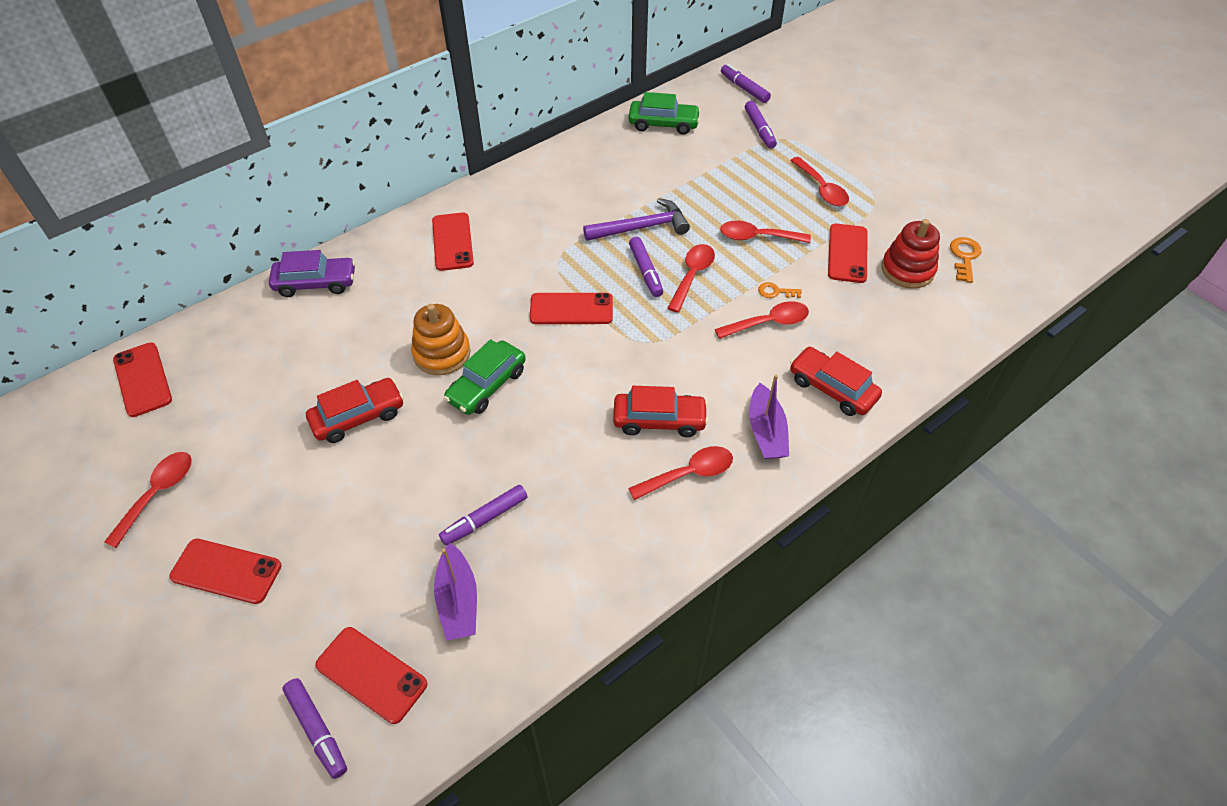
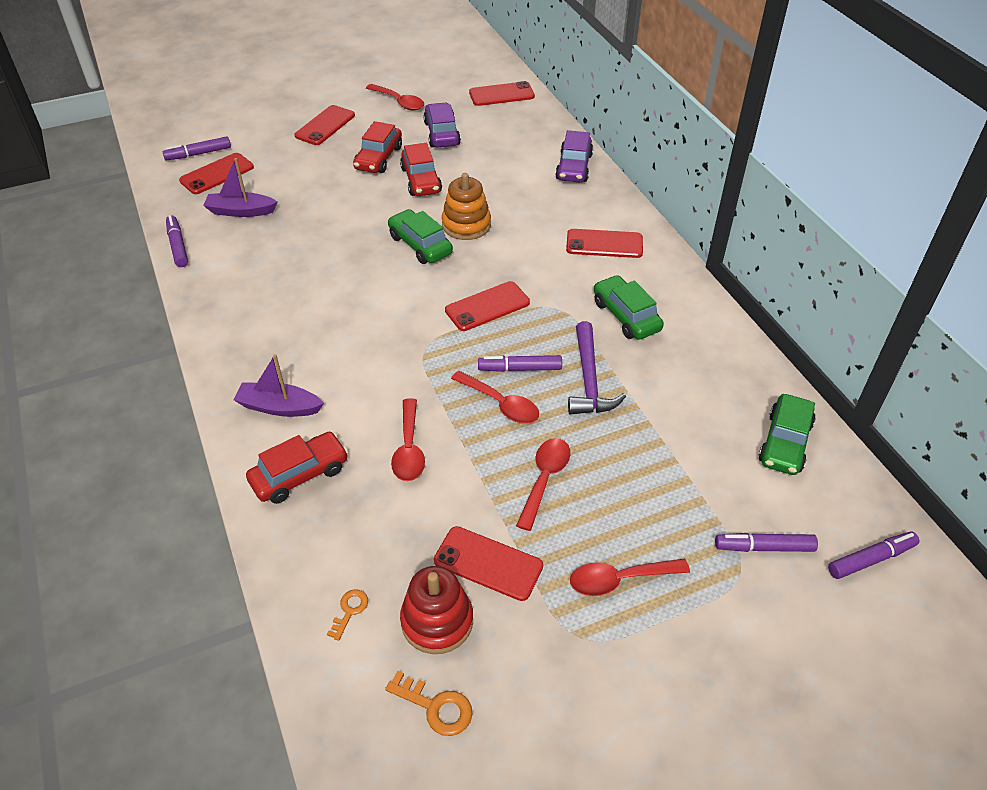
camera: 105 degrees right, 5 degrees down
purple marker [439,485,527,546] -> purple marker moved to [166,215,188,267]
red phone [530,293,613,324] -> red phone turned 45 degrees clockwise [445,281,530,331]
red car [613,386,708,437] -> red car moved to [353,121,402,173]
red spoon [628,446,733,500] -> none
orange key [758,282,802,298] -> orange key moved to [327,589,368,641]
none -> purple car [424,103,461,148]
none -> green car [594,275,664,339]

